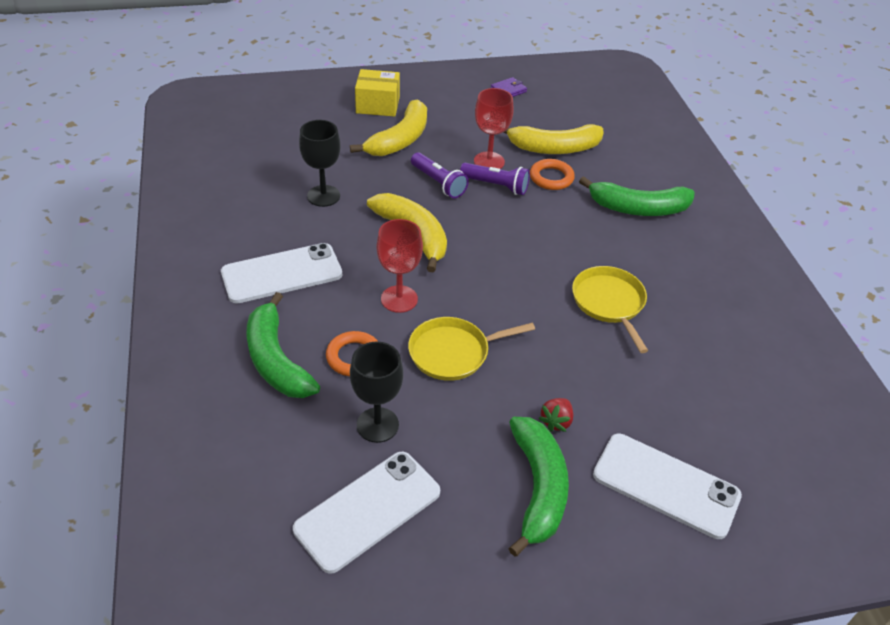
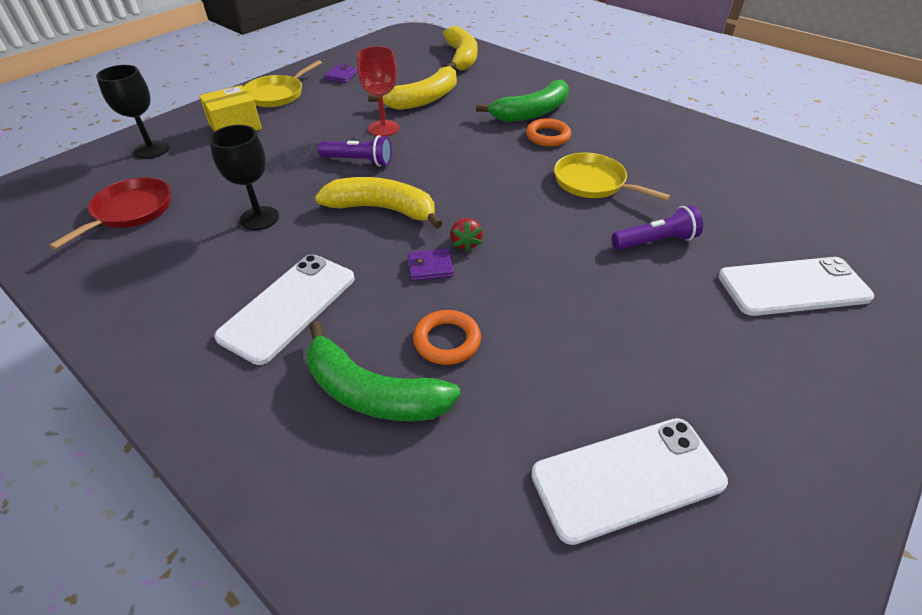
camera: 35 degrees left, 0 degrees up
white phone [293,452,440,574] -> white phone turned 60 degrees clockwise [531,418,728,545]
yellow banana [350,100,427,156] -> yellow banana moved to [443,26,478,71]
black goblet [350,341,403,443] -> black goblet moved to [96,65,169,159]
red goblet [377,219,423,313] -> purple wallet [407,249,454,281]
yellow pan [408,317,535,381] -> yellow pan moved to [244,60,322,107]
purple flashlight [460,163,530,195] -> purple flashlight moved to [612,205,703,250]
green banana [508,417,569,557] -> none
orange ring [530,159,575,190] -> orange ring moved to [526,118,571,147]
red strawberry [538,398,573,432] -> red strawberry moved to [450,218,483,252]
none -> red pan [49,177,171,249]

